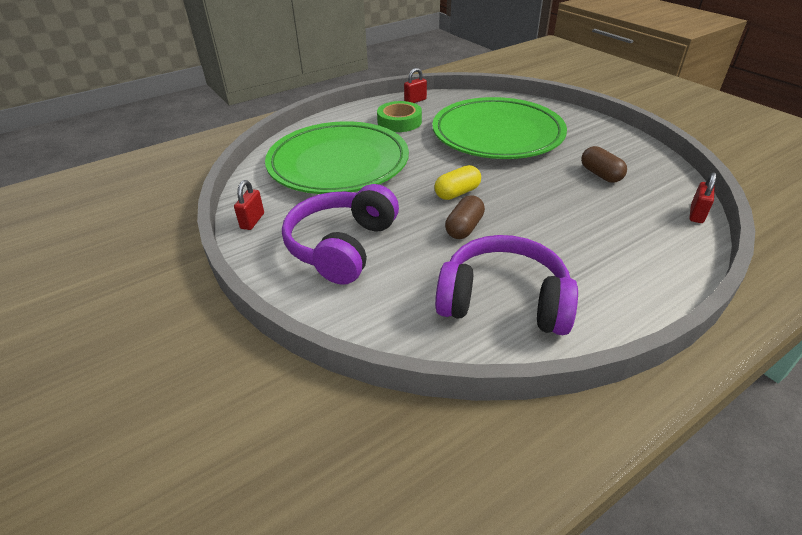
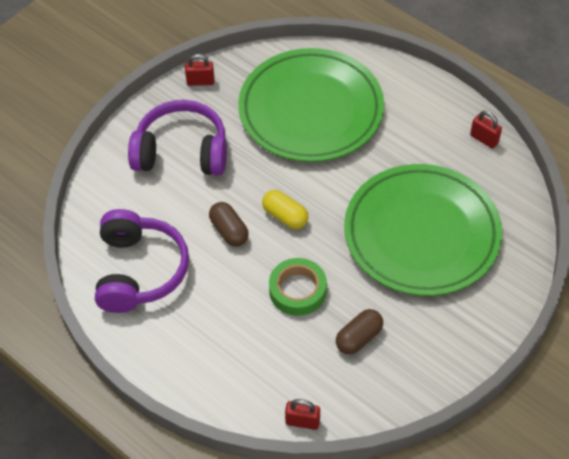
camera: 75 degrees right, 15 degrees up
green tape [377,101,422,132] -> green tape moved to [269,258,327,316]
brown capsule [445,195,485,239] -> brown capsule turned 45 degrees clockwise [209,202,249,246]

